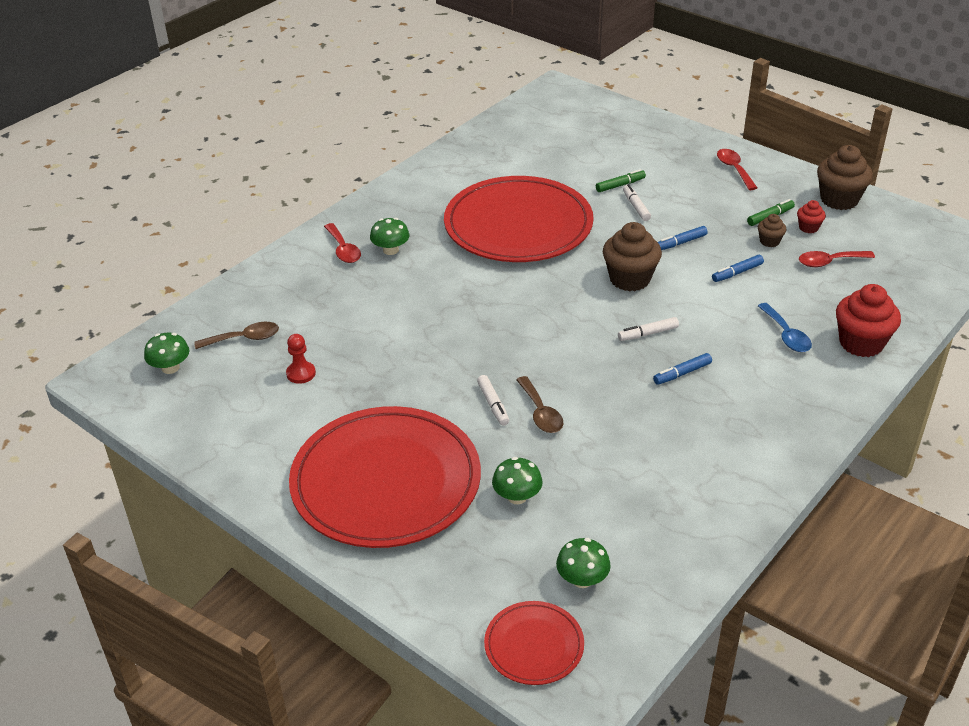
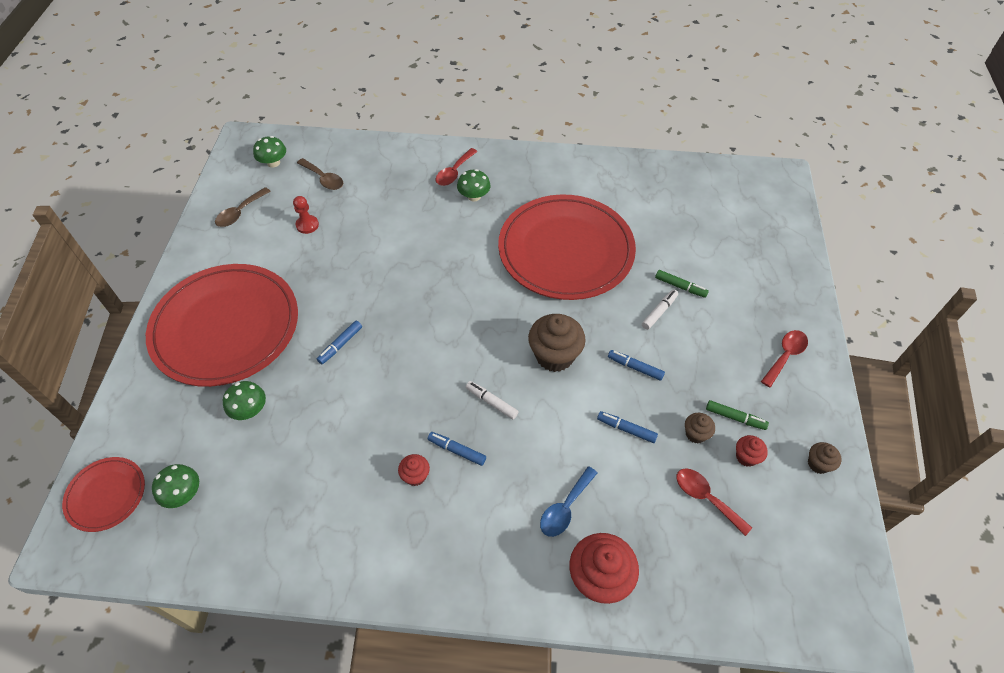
camera: 55 degrees right, 15 degrees up
white marker [477,375,509,426] -> blue marker [317,321,362,364]
brown spoon [516,376,563,433] -> brown spoon moved to [215,187,271,227]
brown cupcake [817,145,873,210] -> brown cupcake [808,442,842,474], size x0.50
none -> red cupcake [398,454,430,486]

